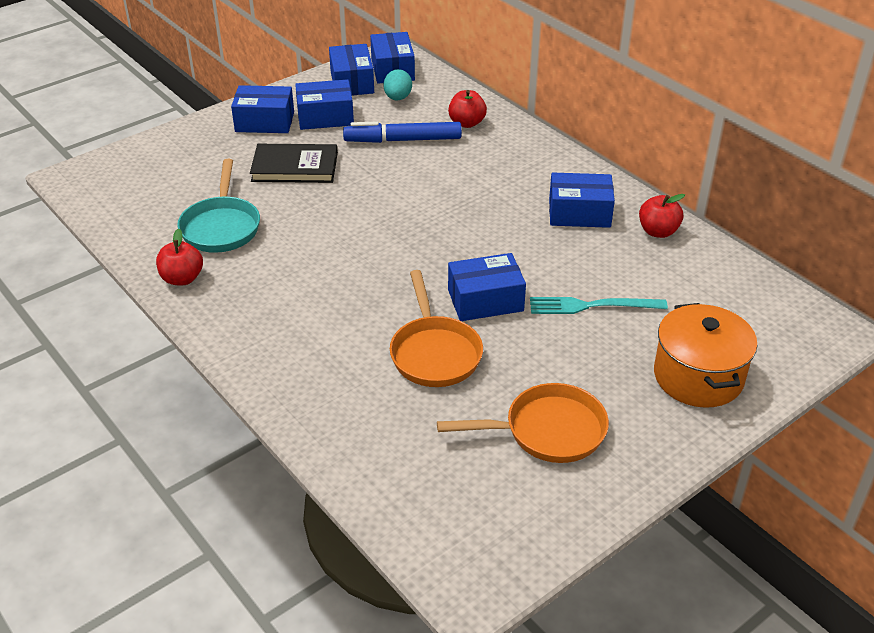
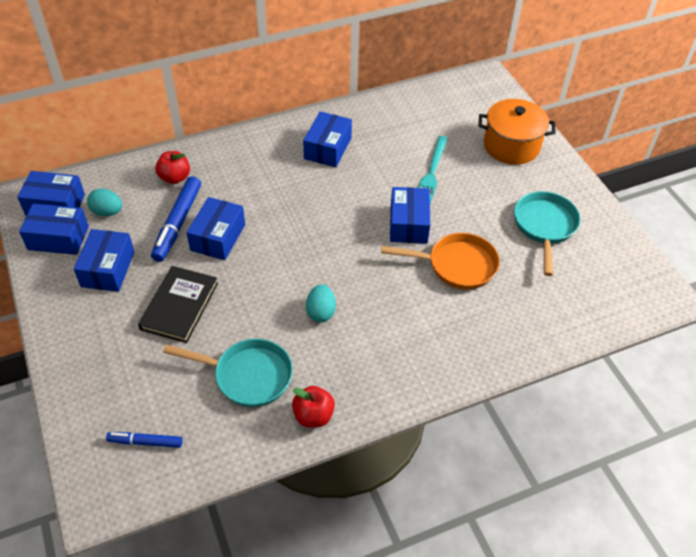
camera: 75 degrees left, 10 degrees up
blue box [231,85,294,133] -> blue box moved to [186,197,245,260]
orange pan [437,383,609,463] -> turquoise pan [514,191,580,276]
red apple [639,194,685,238] -> none
none -> blue marker [106,432,183,448]
none -> turquoise egg [306,284,336,322]

